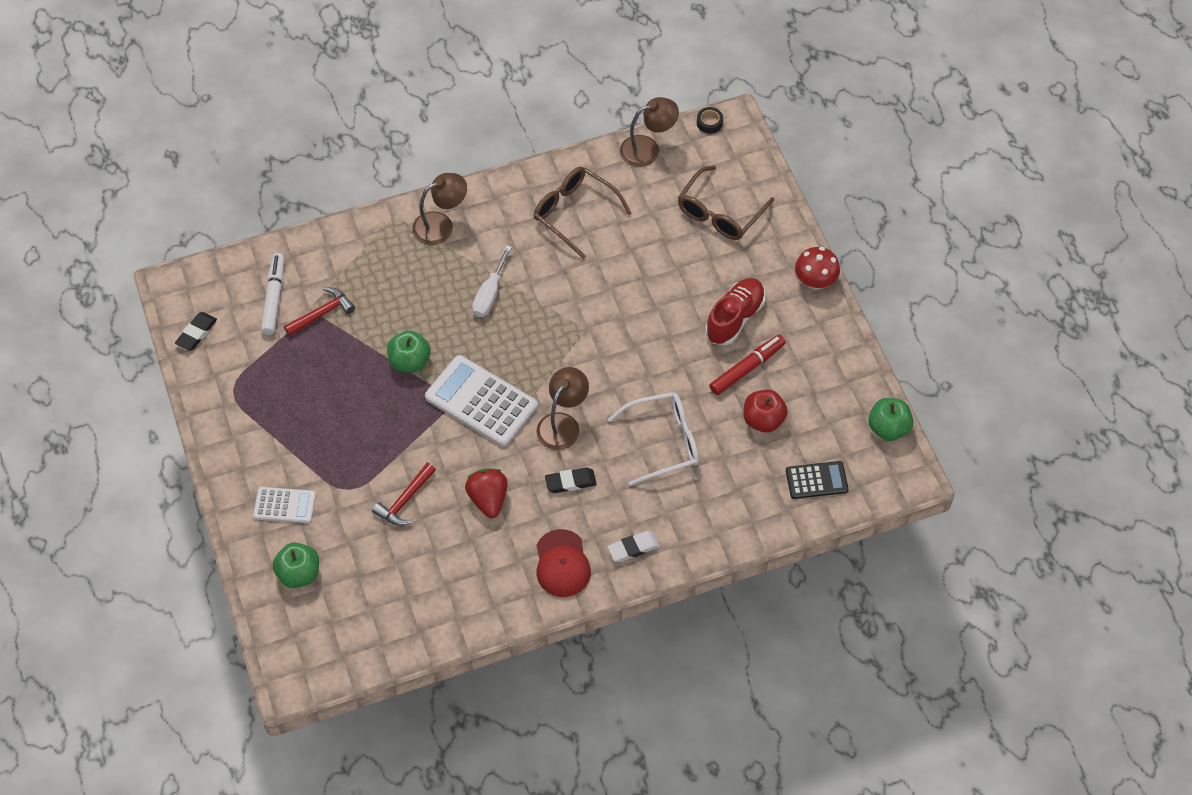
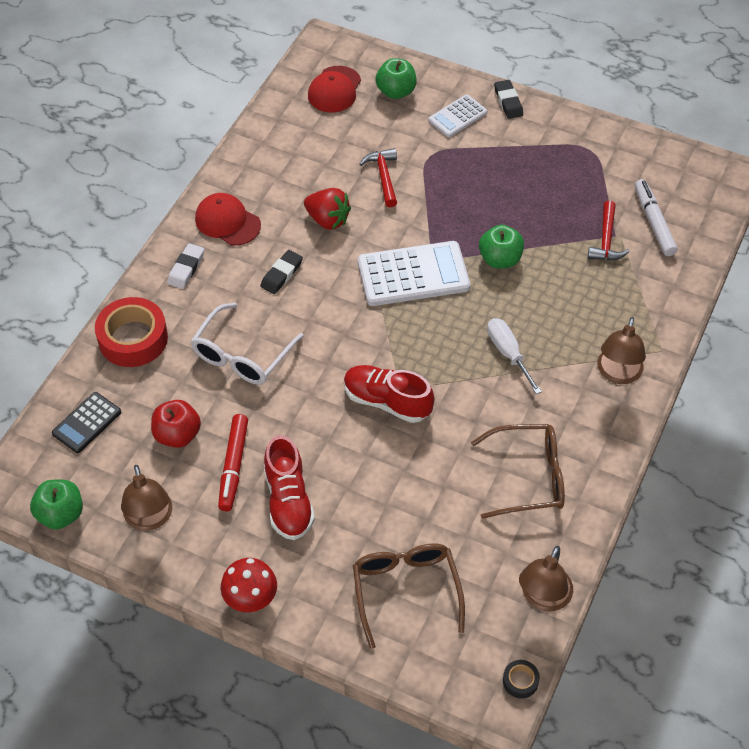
camera: 135 degrees right, 5 degrees down
black eraser [175,312,217,350] -> black eraser moved to [494,80,523,119]
white marker [261,253,284,335] -> white marker turned 150 degrees counterclockwise [635,179,678,256]
brown lamp [537,367,589,450] -> brown lamp moved to [121,465,172,531]
none -> red tape [95,297,168,367]
none -> red cap [308,66,361,113]
none -> red shoe [344,365,435,423]

